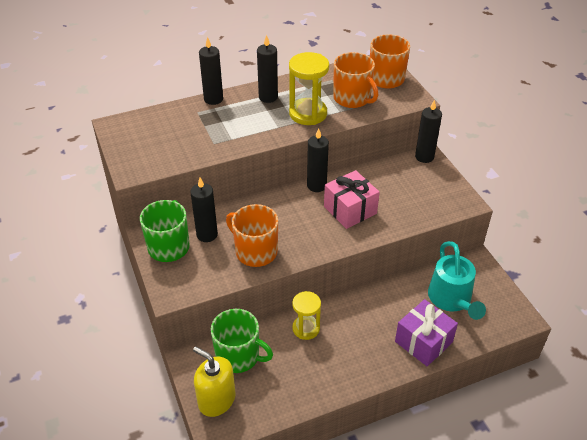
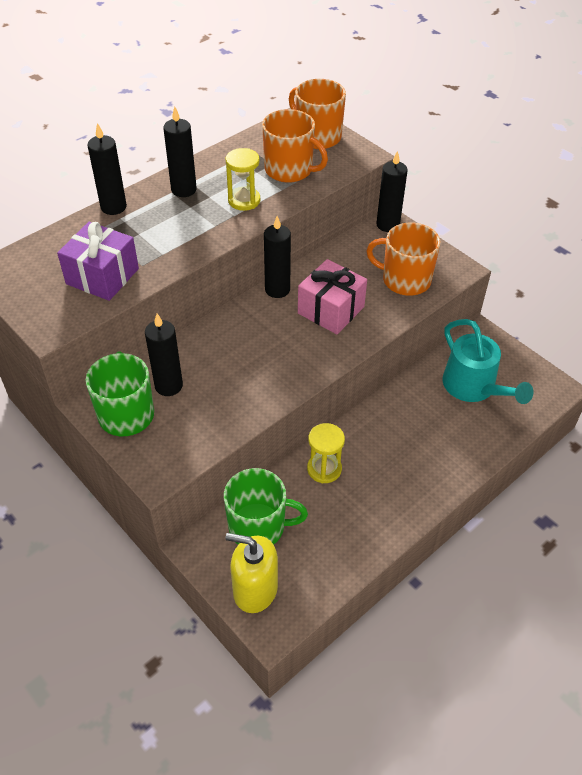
camera: 20 degrees left, 5 degrees up
orange mug [226,204,278,267] -> orange mug moved to [366,223,441,296]
yellow hourglass [289,52,329,125] -> yellow hourglass [226,148,260,211], size x0.65
purple gift [395,299,458,366] -> purple gift moved to [57,222,139,301]

